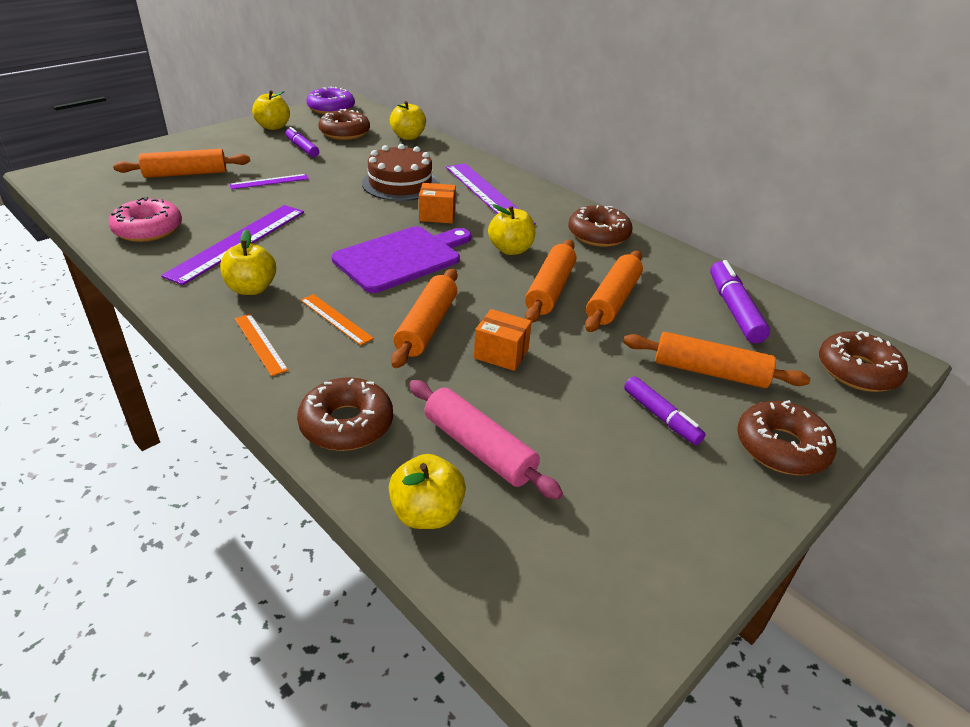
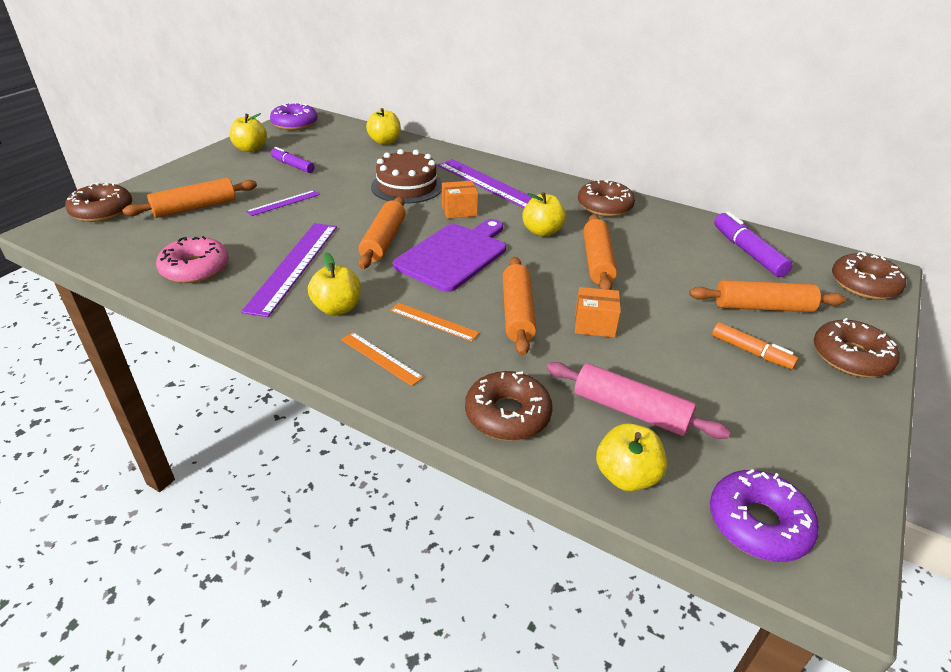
camera: 15 degrees left, 0 degrees up
brown donut [318,109,370,140] -> brown donut moved to [65,182,132,222]
orange rolling pin [585,251,643,332] -> orange rolling pin moved to [358,197,405,269]
purple marker [624,376,706,445] -> orange marker [712,322,798,369]
none -> purple donut [710,469,819,562]

